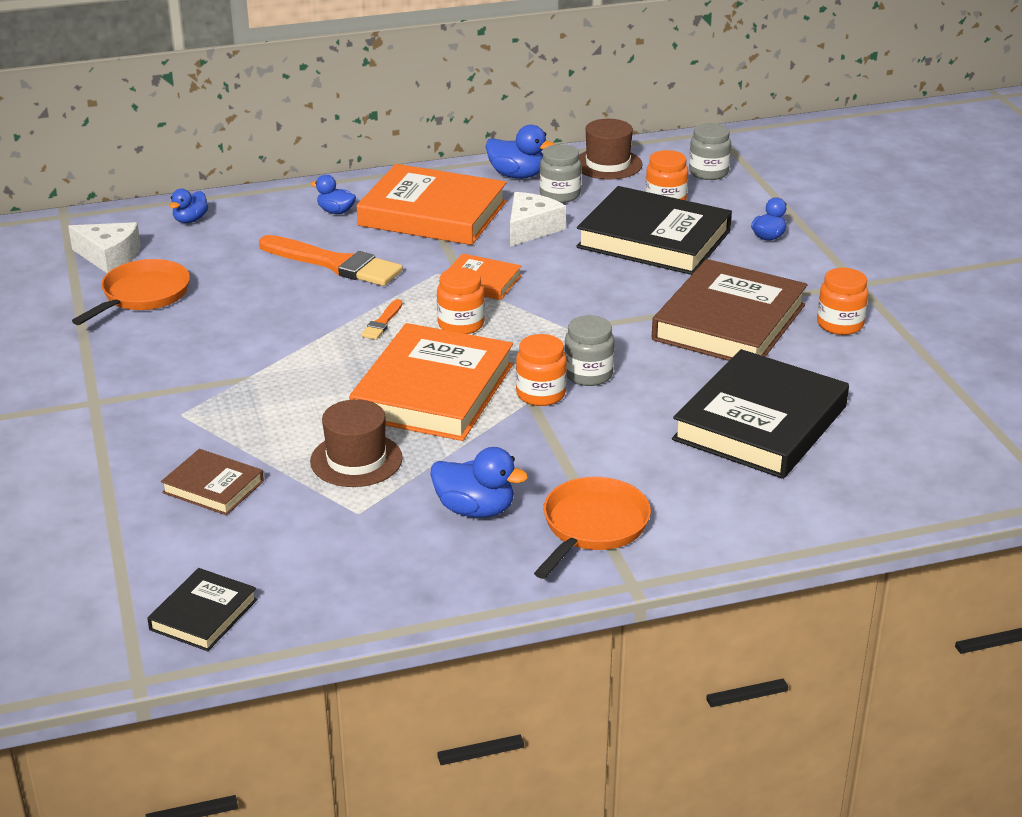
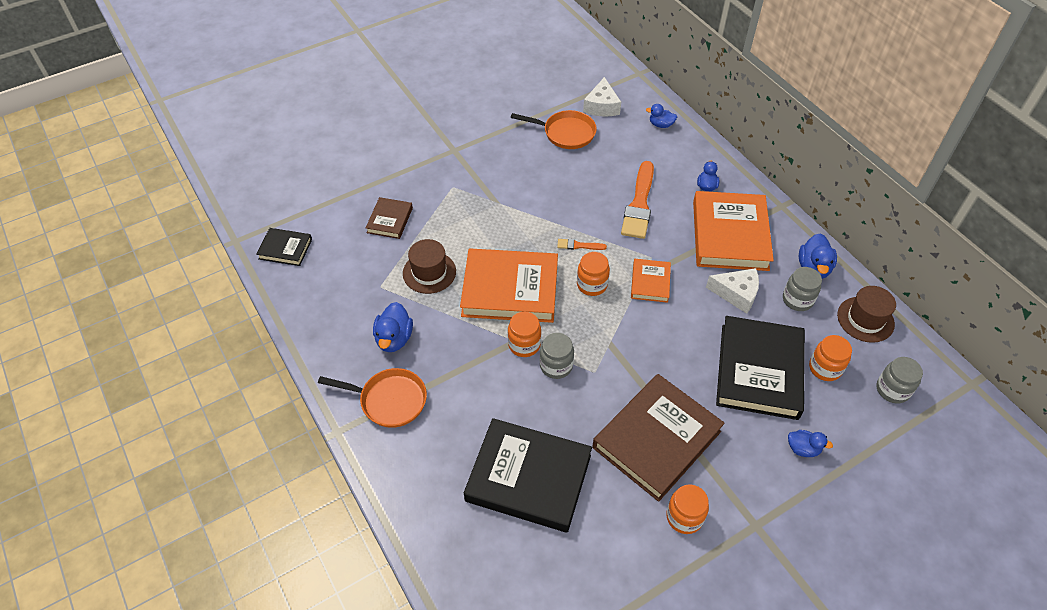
camera: 75 degrees right, 20 degrees up
brown book [652,259,808,361] -> brown book turned 60 degrees counterclockwise [592,374,725,502]

